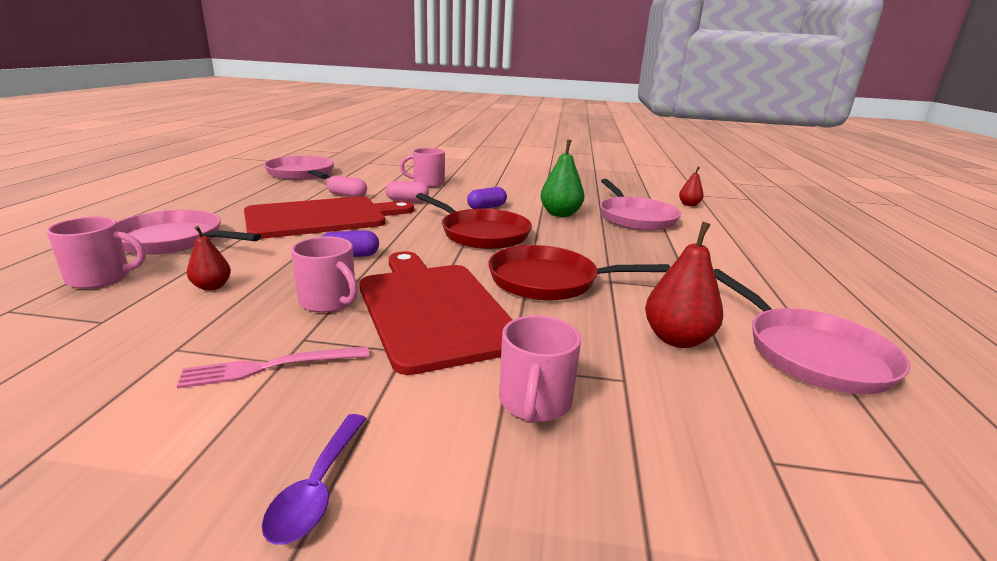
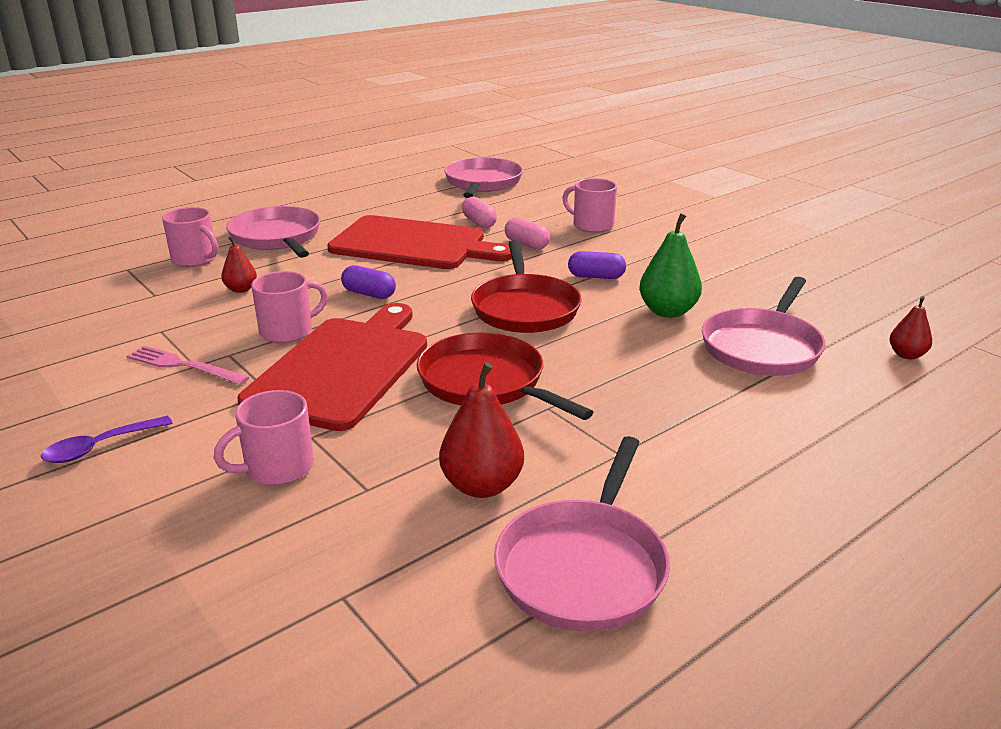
camera: 45 degrees right, 5 degrees up
pink mug [291,236,358,313] -> pink mug turned 120 degrees counterclockwise [251,271,328,343]

